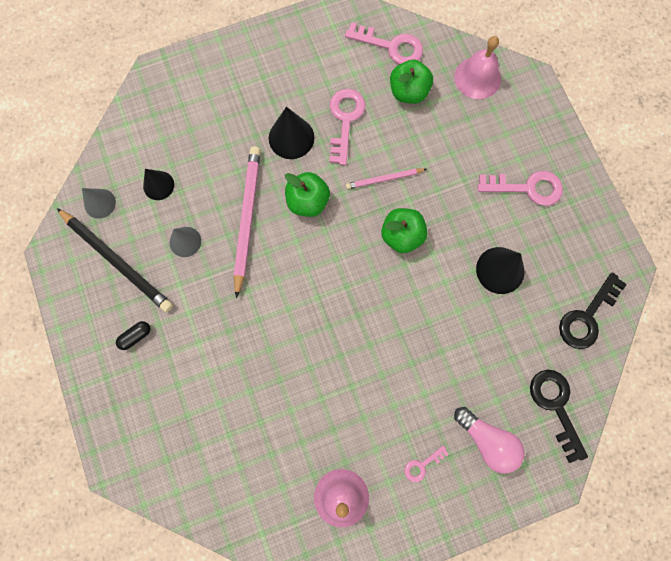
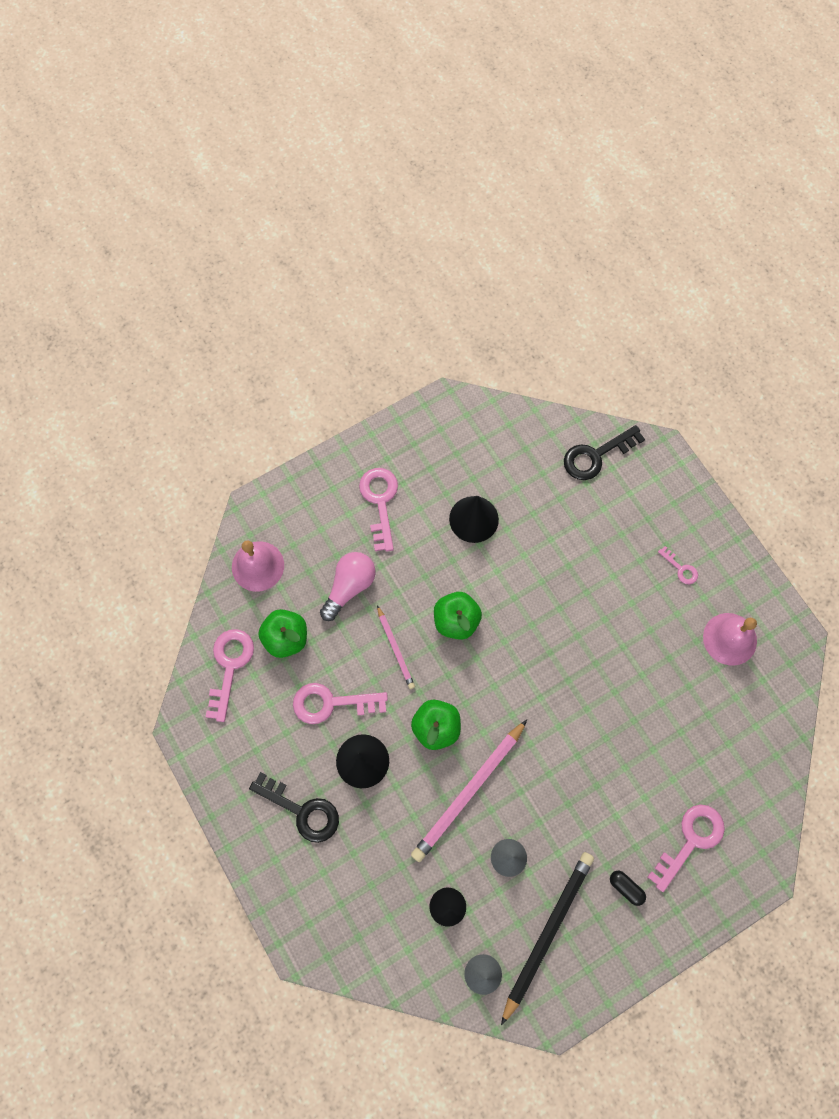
camera: 100 degrees left, 5 degrees down
pink pencil [234,146,261,298] -> pink pencil turned 45 degrees counterclockwise [411,720,527,862]
pink light bulb [454,407,524,474] -> pink light bulb moved to [320,552,375,621]
black key [559,273,627,349] -> black key moved to [249,772,339,843]
none -> pink key [648,804,725,892]

